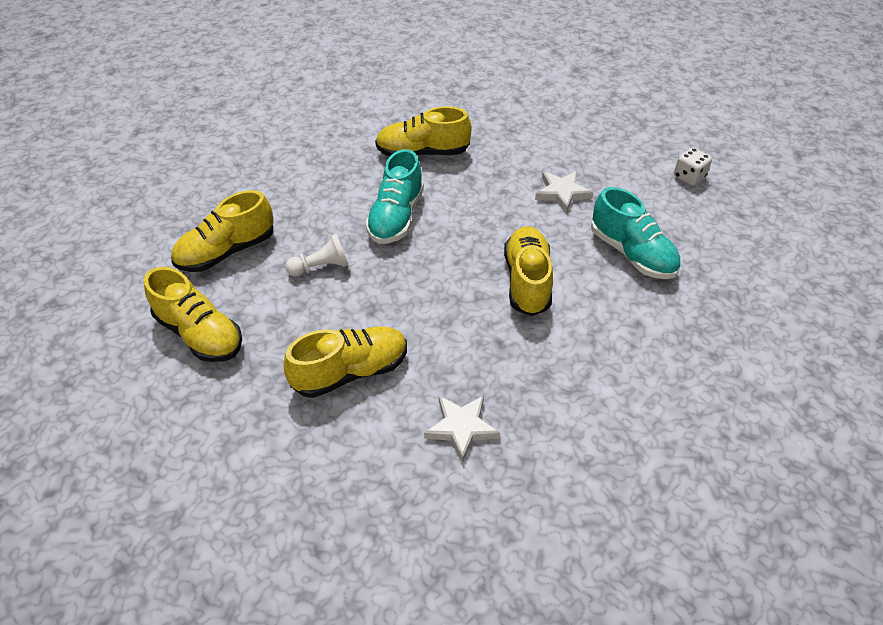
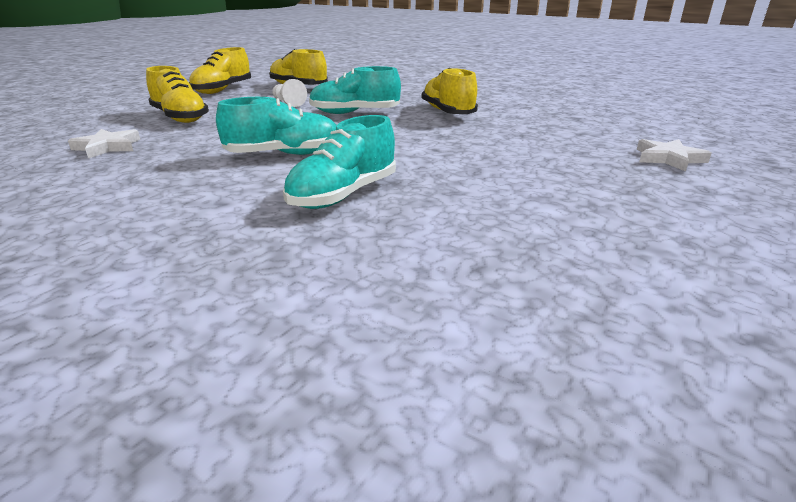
camera: 75 degrees right, 20 degrees down
yellow shoe [504,226,553,316] -> turquoise shoe [216,97,337,155]
white star [535,171,593,213] -> white star moved to [637,139,712,172]
white dice [674,148,712,186] -> none

